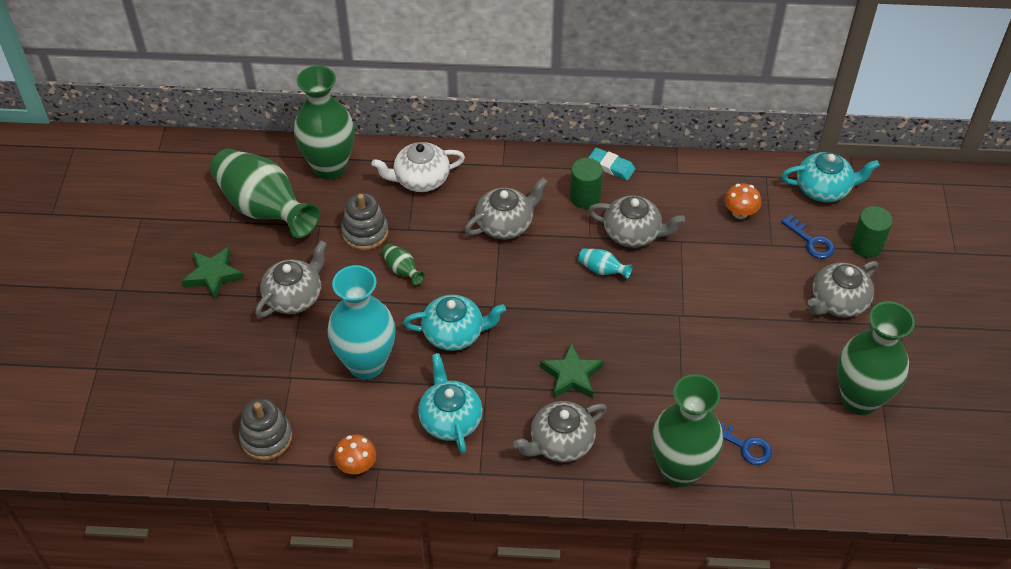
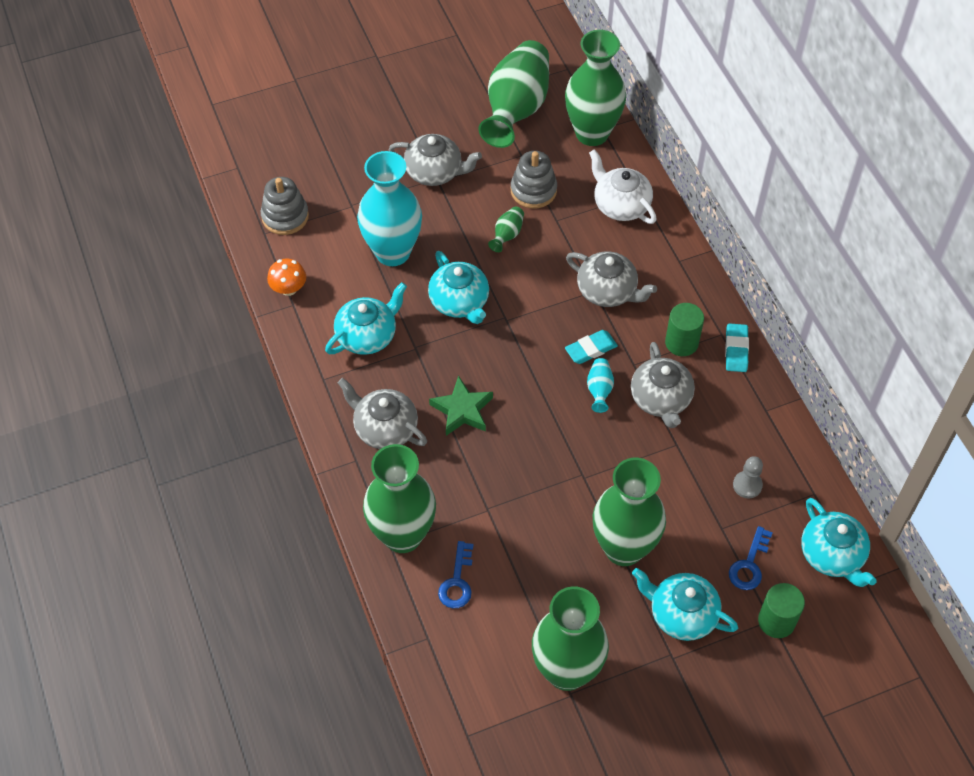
camera: 65 degrees right, 5 degrees up
green star [182,247,244,300] -> none
orange mushroom [724,183,761,219] -> grey pawn [733,456,763,499]
grey teapot [808,261,878,317] -> turquoise teapot [632,568,738,641]
none -> turquoise eraser [565,330,618,364]
none -> green vase [593,458,666,566]

